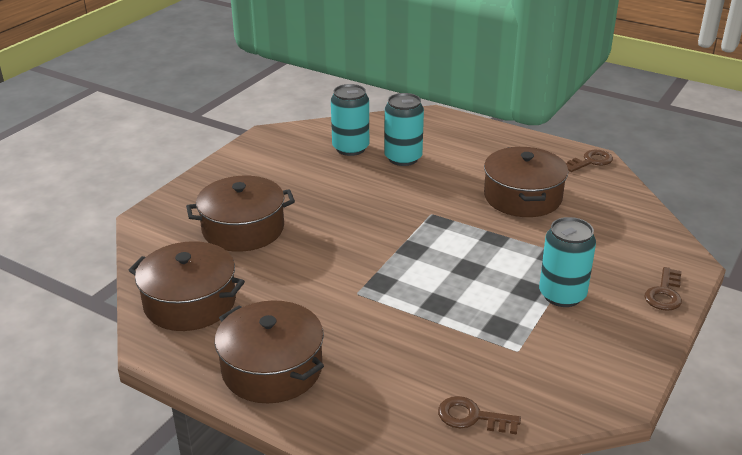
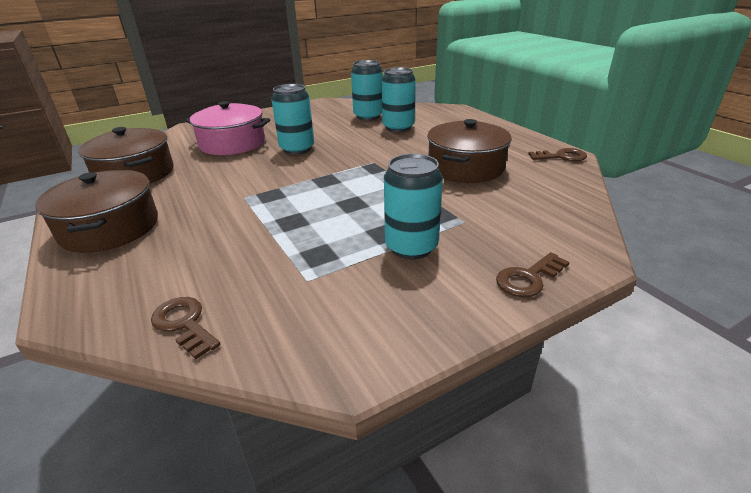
camera: 30 degrees right, 0 degrees up
brown pot [186,176,295,252] -> pink pot [185,101,270,155]
none -> turquoise can [271,84,314,155]

